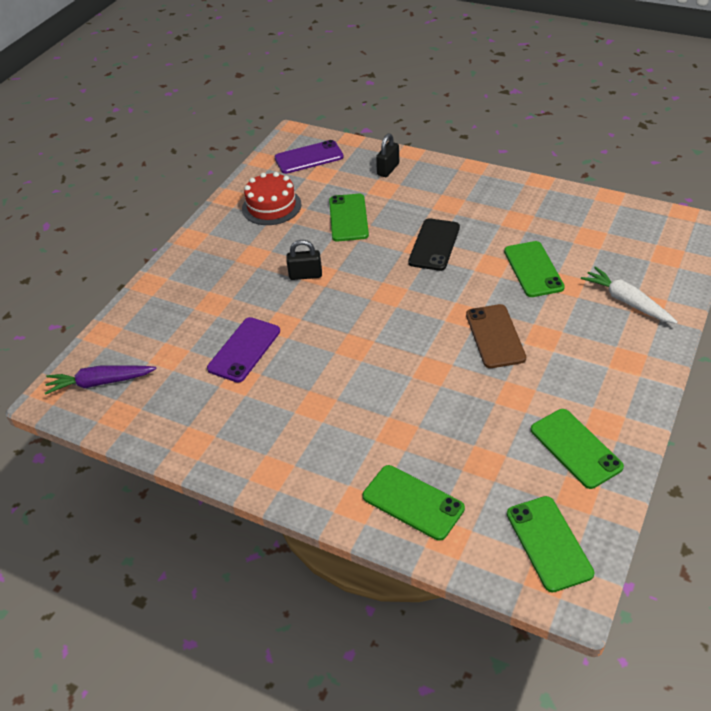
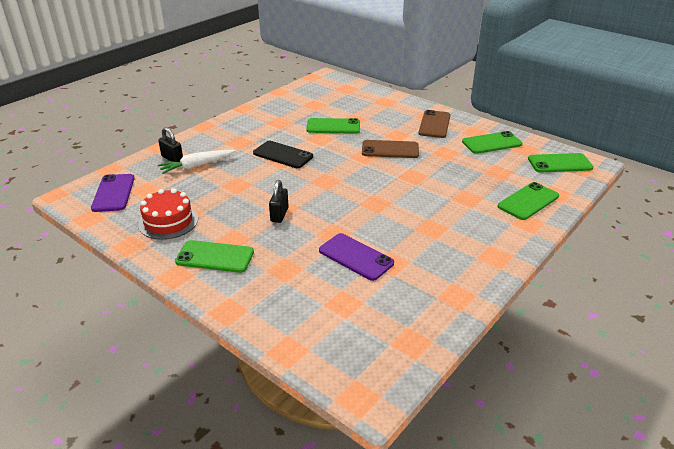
camera: 80 degrees left, 10 degrees down
purple carrot [45,365,157,395] -> none
green phone [329,194,369,241] -> green phone moved to [175,240,254,273]
white carrot [581,266,678,324] -> white carrot moved to [158,150,236,174]
none -> brown phone [418,110,451,138]

